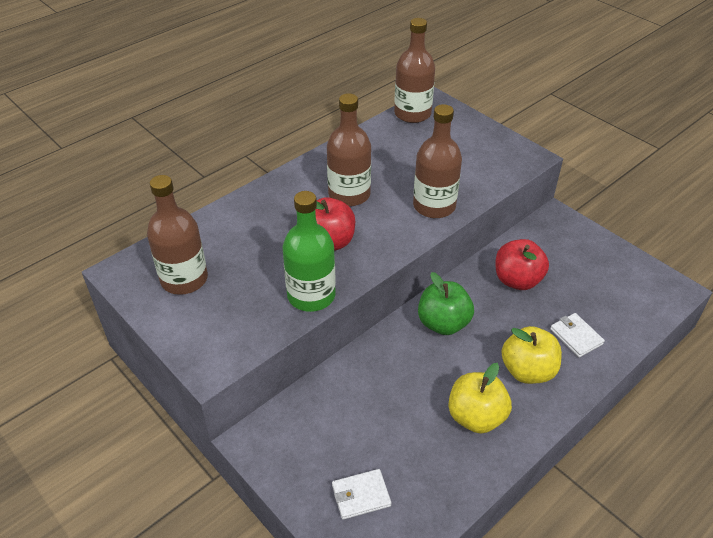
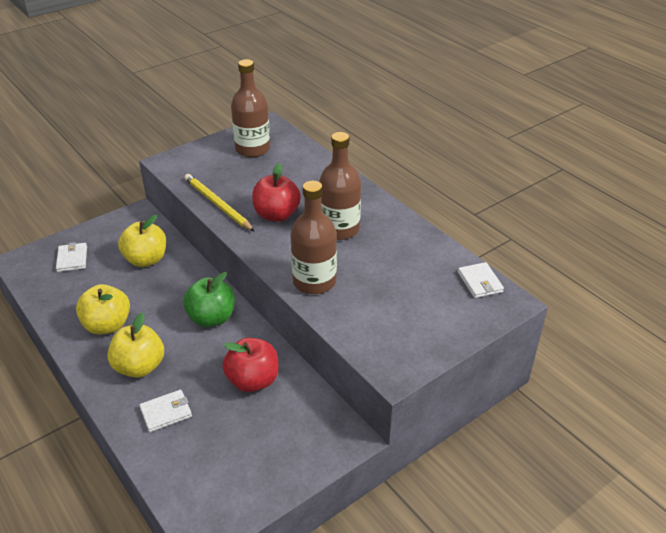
camera: 95 degrees right, 5 degrees down
green bottle [283,191,336,312] -> yellow pencil [185,174,255,232]
brown bottle [394,18,435,123] -> white wallet [458,262,504,298]
none -> yellow apple [118,215,166,267]

